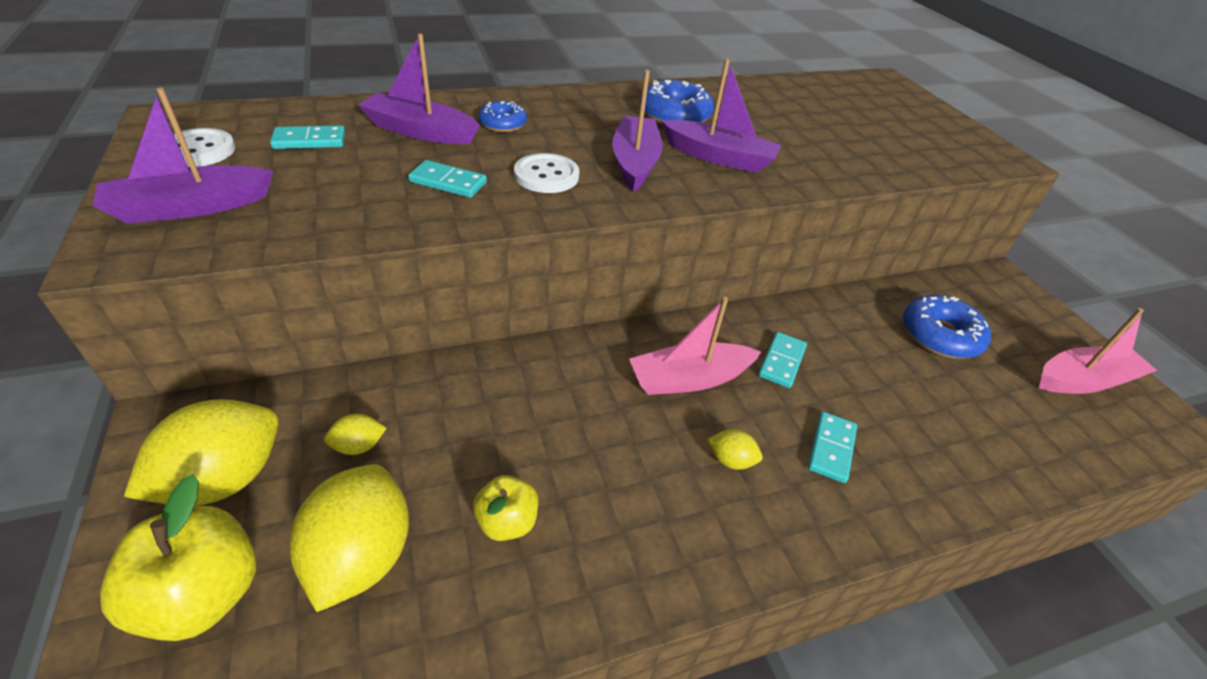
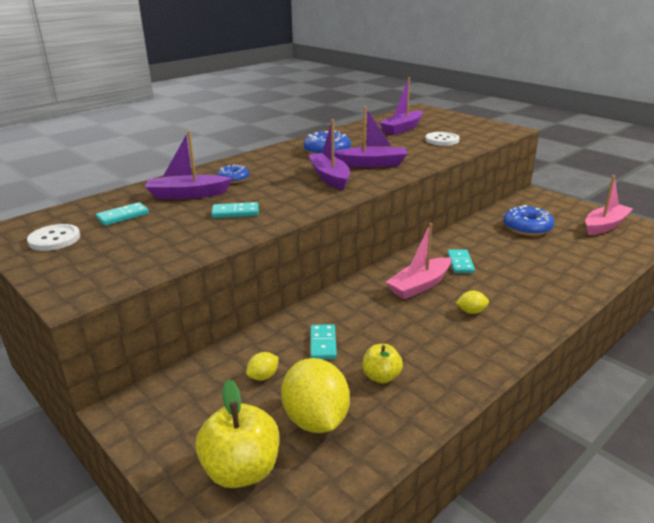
camera: 20 degrees left, 15 degrees down
purple boat [93,87,274,223] -> purple boat moved to [379,78,423,135]
yellow lemon [124,399,279,506] -> none
white button [514,153,579,193] -> white button moved to [425,132,459,146]
turquoise domino [808,412,857,483] -> turquoise domino moved to [310,324,337,359]

